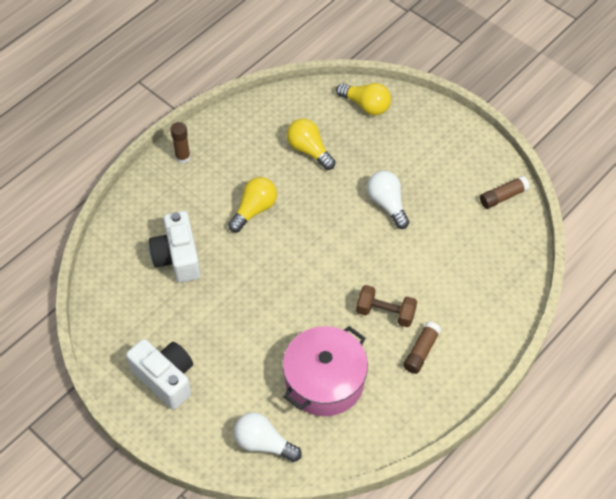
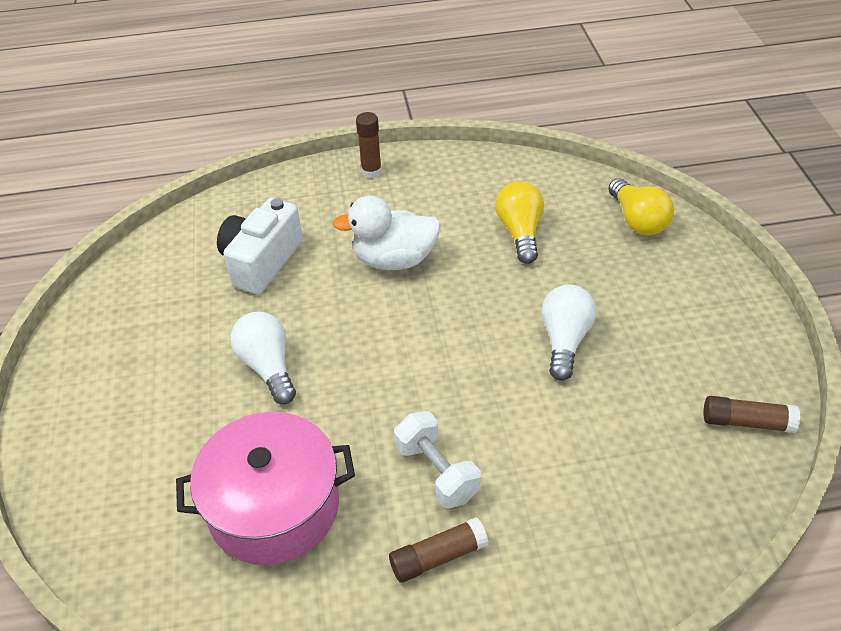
camera: 40 degrees right, 10 degrees down
white camera [126,339,193,410] -> none
yellow light bulb [228,177,277,232] -> white duck [332,196,441,270]
white light bulb [234,412,302,462] -> white light bulb moved to [231,312,296,404]
brown dumbbell [356,285,417,328] -> white dumbbell [394,411,481,508]

